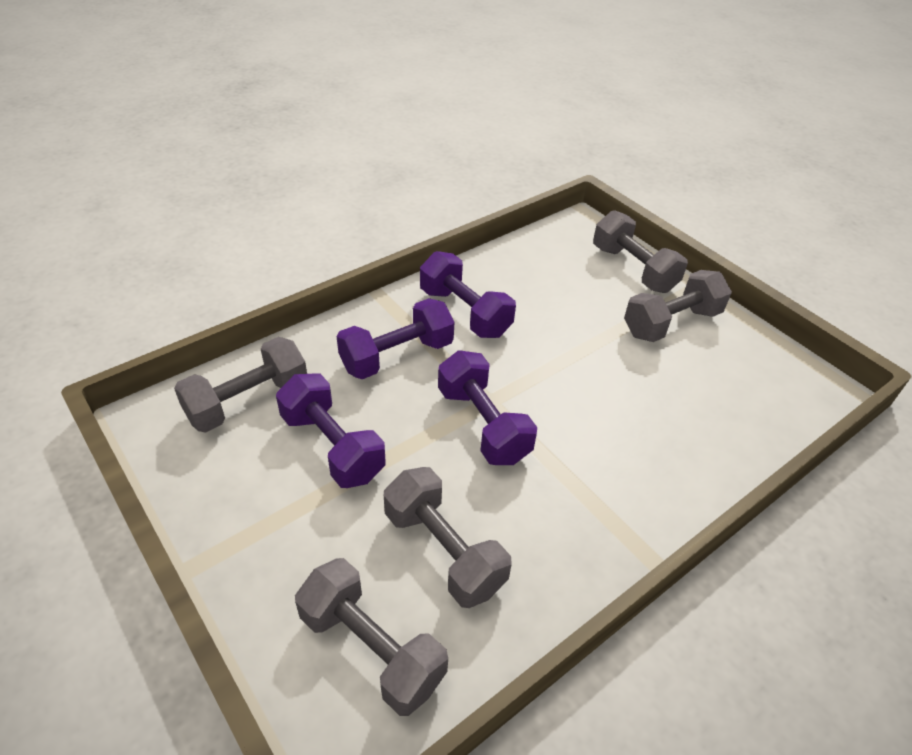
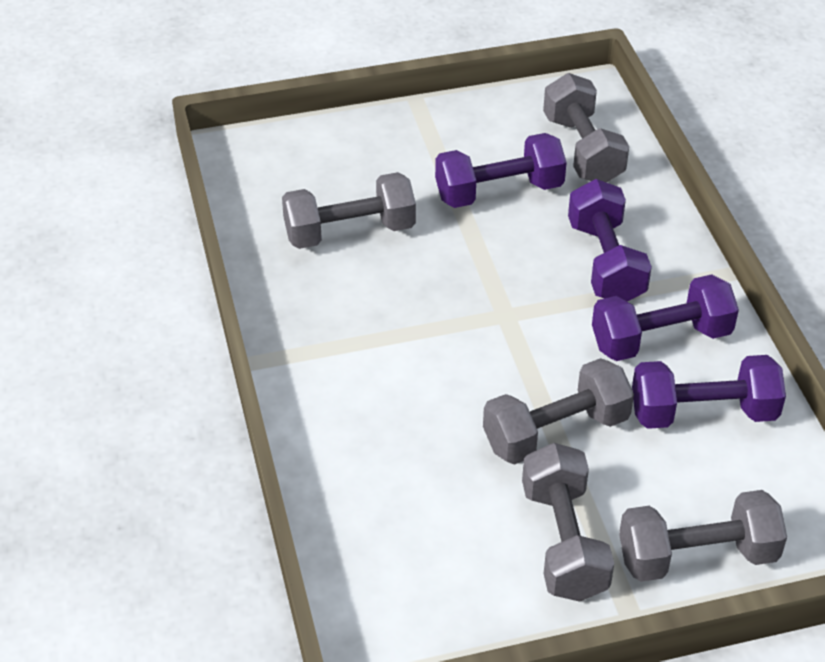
camera: 115 degrees right, 0 degrees up
grey dumbbell [295,558,448,716] -> grey dumbbell moved to [483,358,634,465]
purple dumbbell [438,350,537,465] -> purple dumbbell moved to [632,355,786,429]

